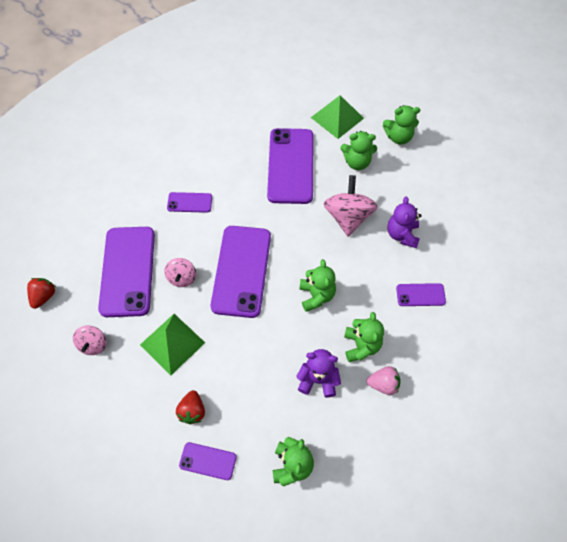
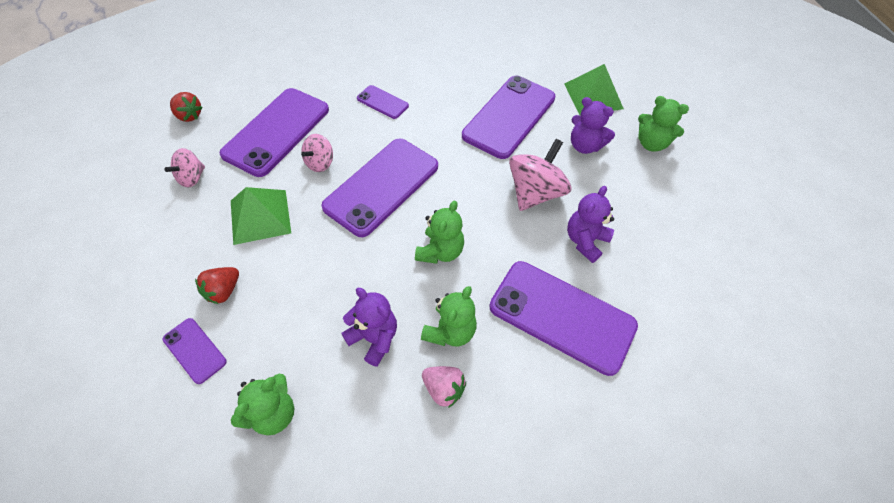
camera: 30 degrees right, 5 degrees down
red strawberry [27,278,55,309] -> red strawberry turned 75 degrees clockwise [170,92,203,122]
green teddy bear [341,131,377,170] -> purple teddy bear [571,97,615,154]
purple phone [396,283,446,306] -> purple phone [489,261,638,376], size x2.11

